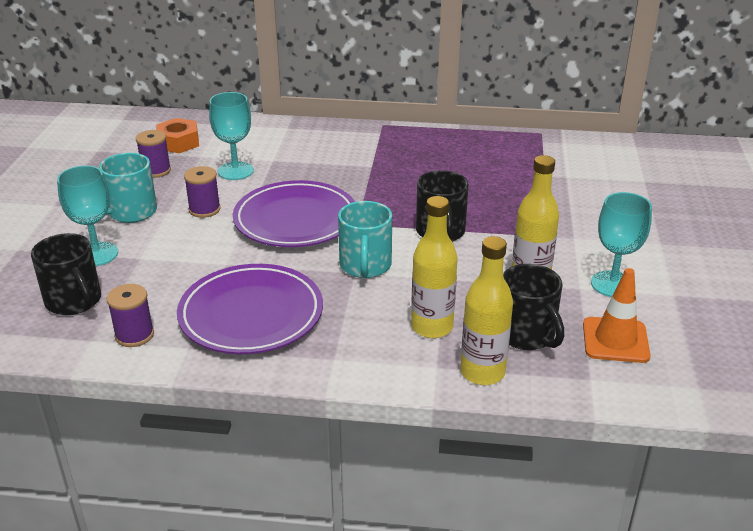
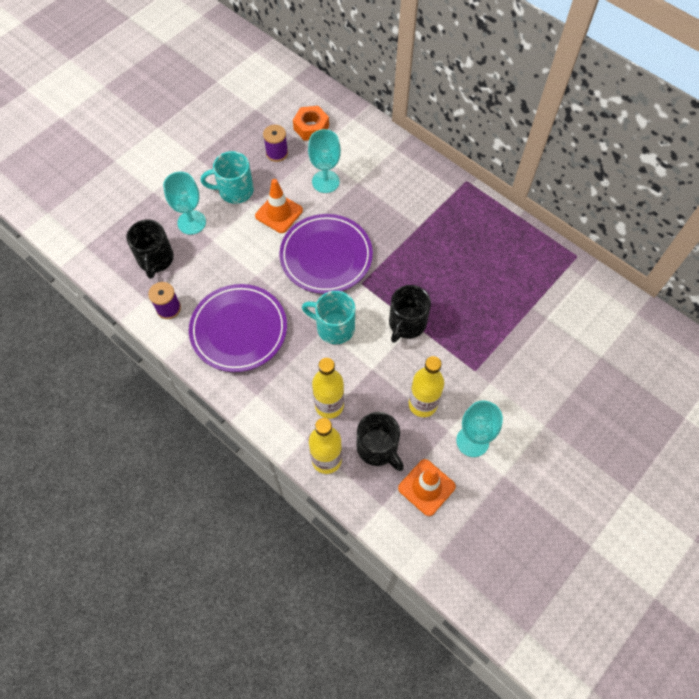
camera: 35 degrees right, 30 degrees up
purple spool [184,166,221,218] -> orange traffic cone [255,179,303,233]
turquoise mug [338,201,392,278] -> turquoise mug turned 75 degrees clockwise [302,291,355,344]
black mug [503,264,564,350] -> black mug turned 45 degrees counterclockwise [356,412,404,471]

